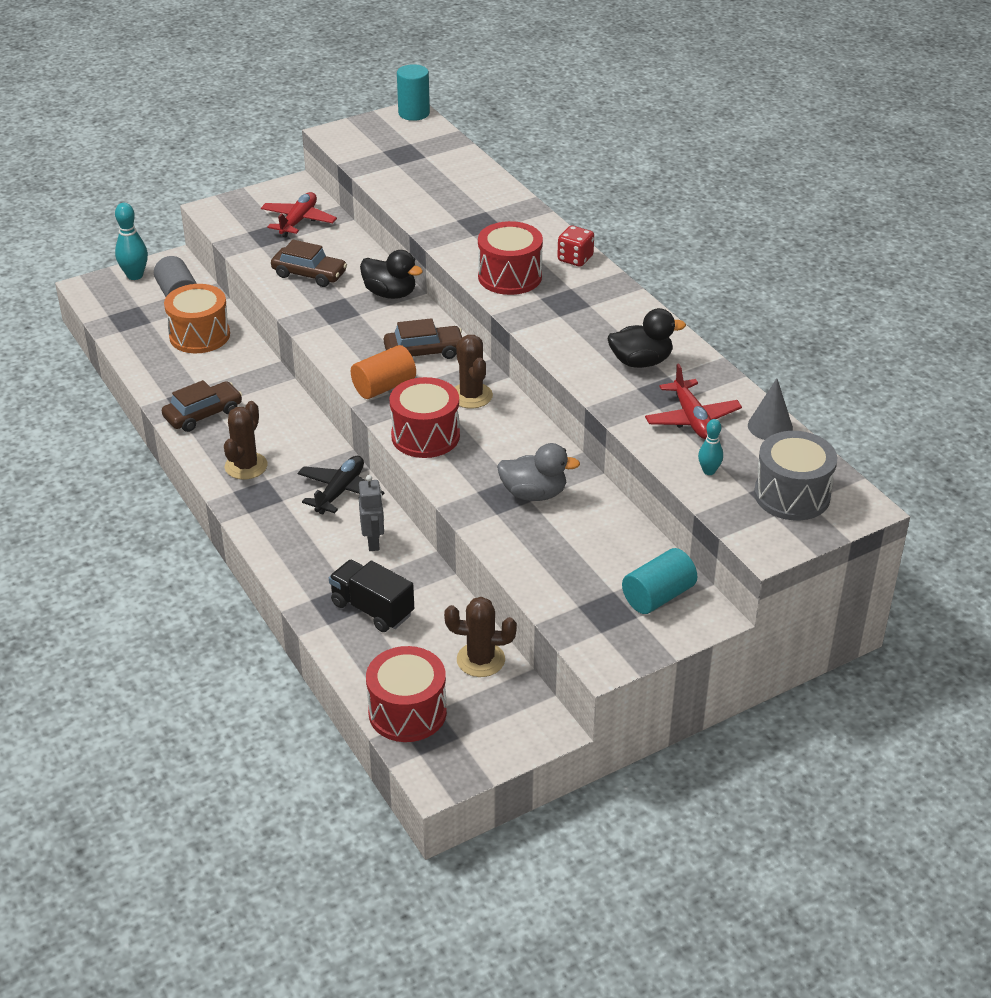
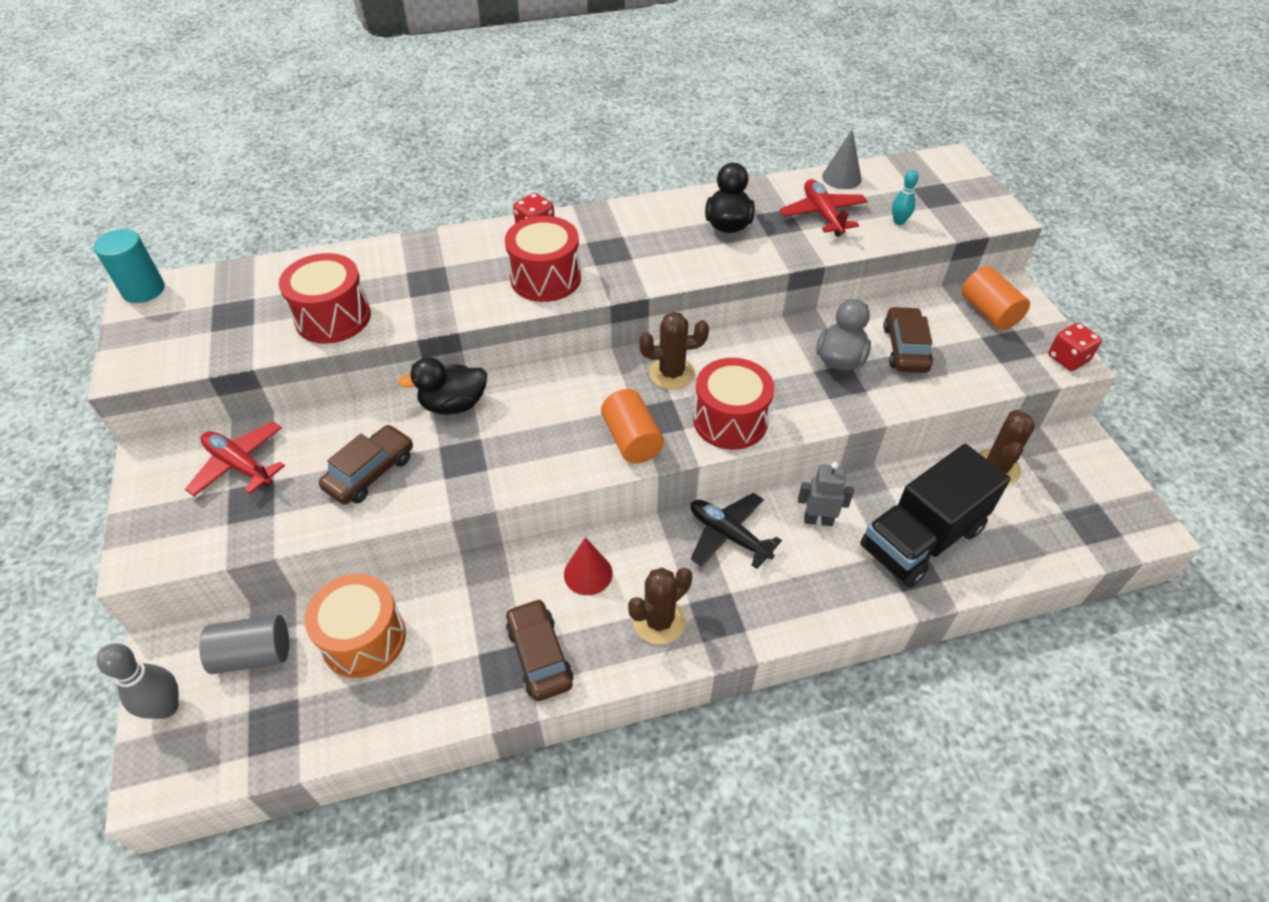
camera: 75 degrees left, 10 degrees up
turquoise bowling pin [115,203,148,280] -> grey bowling pin [97,643,179,719]
brown cactus [224,401,268,480] -> brown cactus turned 75 degrees counterclockwise [628,568,692,645]
black truck [329,560,414,632] -> black truck [860,444,1011,587], size x1.55
black duck [360,250,423,299] -> black duck turned 150 degrees counterclockwise [398,357,487,415]
red drum [366,646,447,742] -> red drum moved to [279,253,371,344]
brown car [384,318,462,359] -> brown car moved to [883,306,933,373]
turquoise cylinder [622,548,697,614] -> orange cylinder [962,266,1030,330]
red plane [645,364,742,439] -> red plane turned 105 degrees counterclockwise [779,179,868,237]
grey drum [754,431,837,520] -> none
none -> red cone [564,537,613,595]
none -> red dice [1048,323,1102,371]

